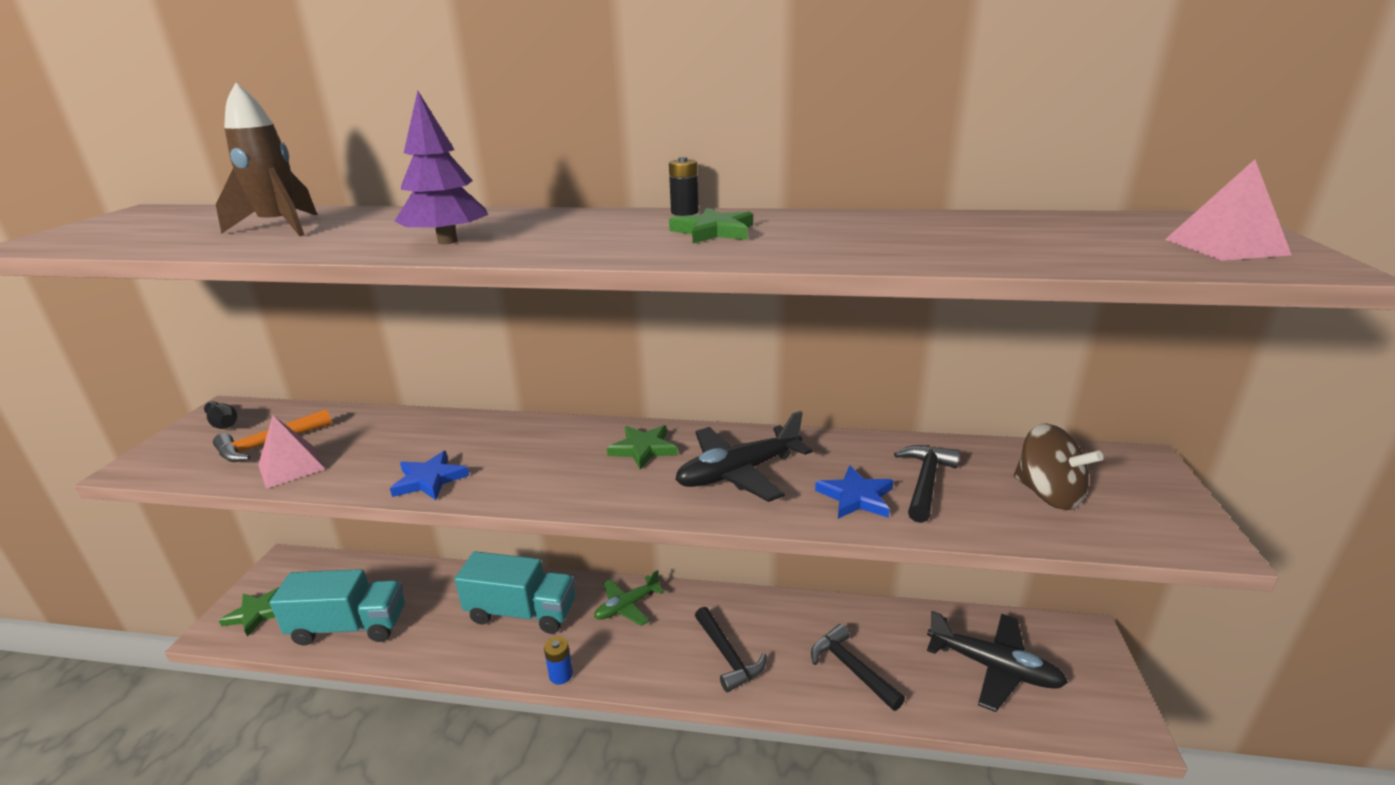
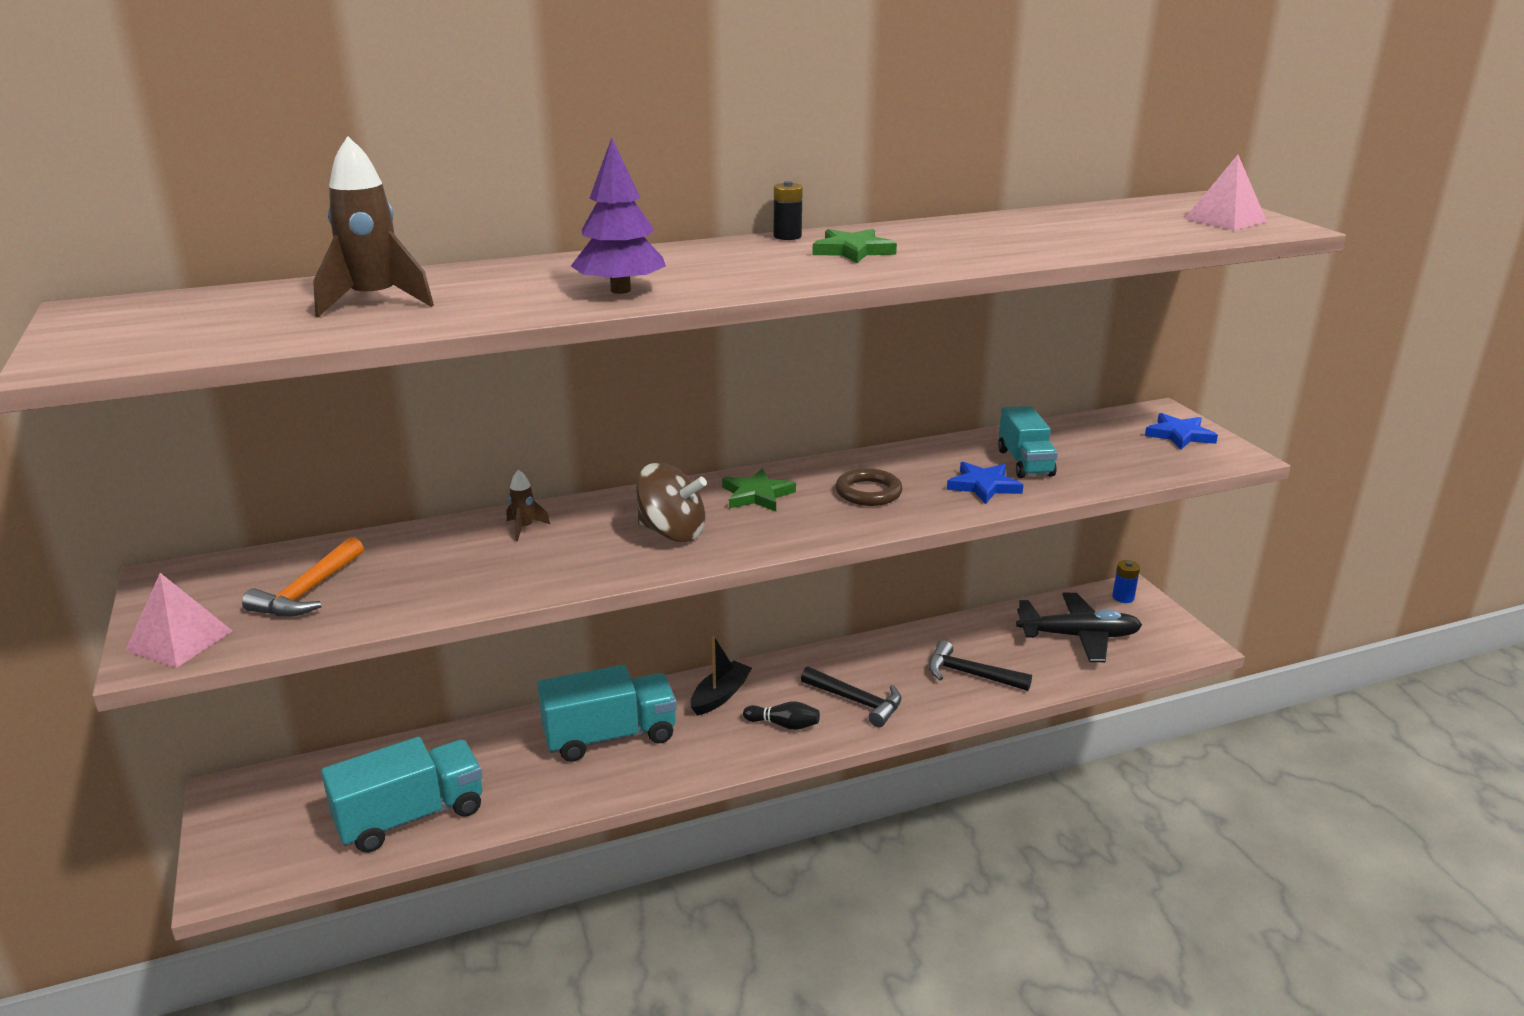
camera: 30 degrees left, 0 degrees up
black bowling pin [204,401,238,429] -> black bowling pin moved to [743,701,820,730]
green star [219,587,279,637] -> none
pink pyramid [258,415,325,489] -> pink pyramid moved to [125,573,232,668]
blue star [390,451,469,500] -> blue star moved to [1145,413,1218,450]
blue battery [544,637,573,685] -> blue battery moved to [1112,560,1140,603]
green plane [594,570,664,626] -> black boat [691,636,752,716]
black plane [675,411,812,502] -> brown ring [835,468,903,506]
black hammer [894,445,960,523] -> turquoise truck [998,406,1058,478]
brown spinning top [1014,424,1103,510] -> brown spinning top moved to [636,462,707,542]
none -> brown rocket [507,470,550,541]

